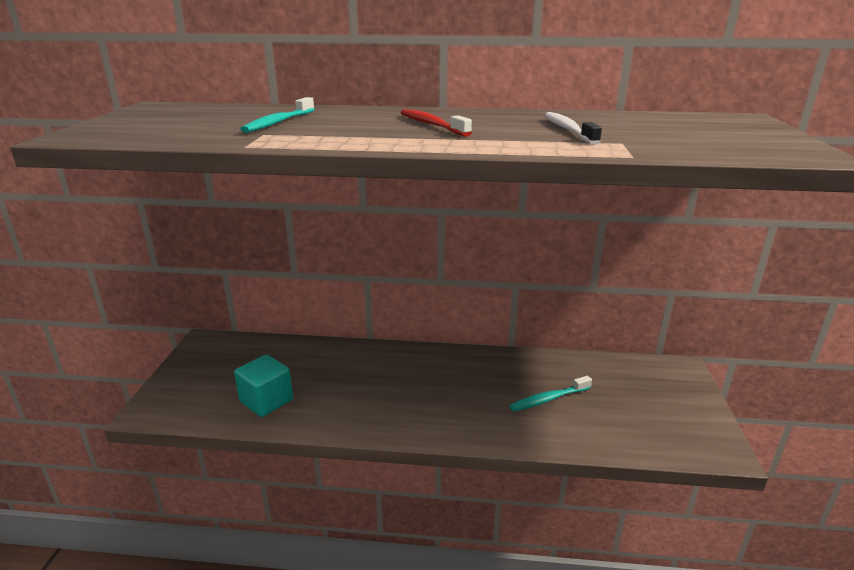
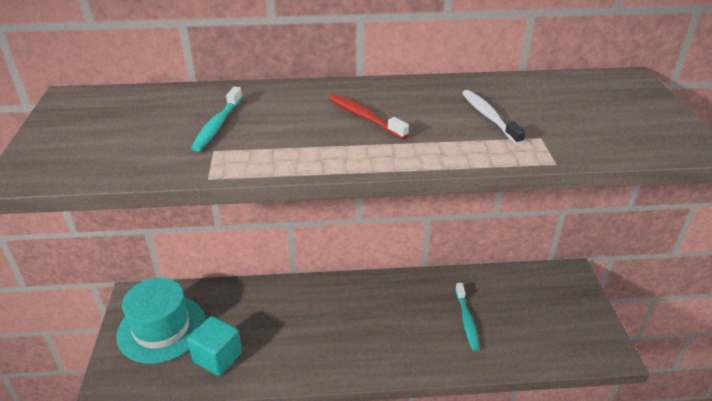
camera: 10 degrees left, 10 degrees up
turquoise toothbrush [509,376,592,411] -> turquoise toothbrush turned 60 degrees counterclockwise [455,283,479,351]
none -> turquoise hat [116,278,206,364]

